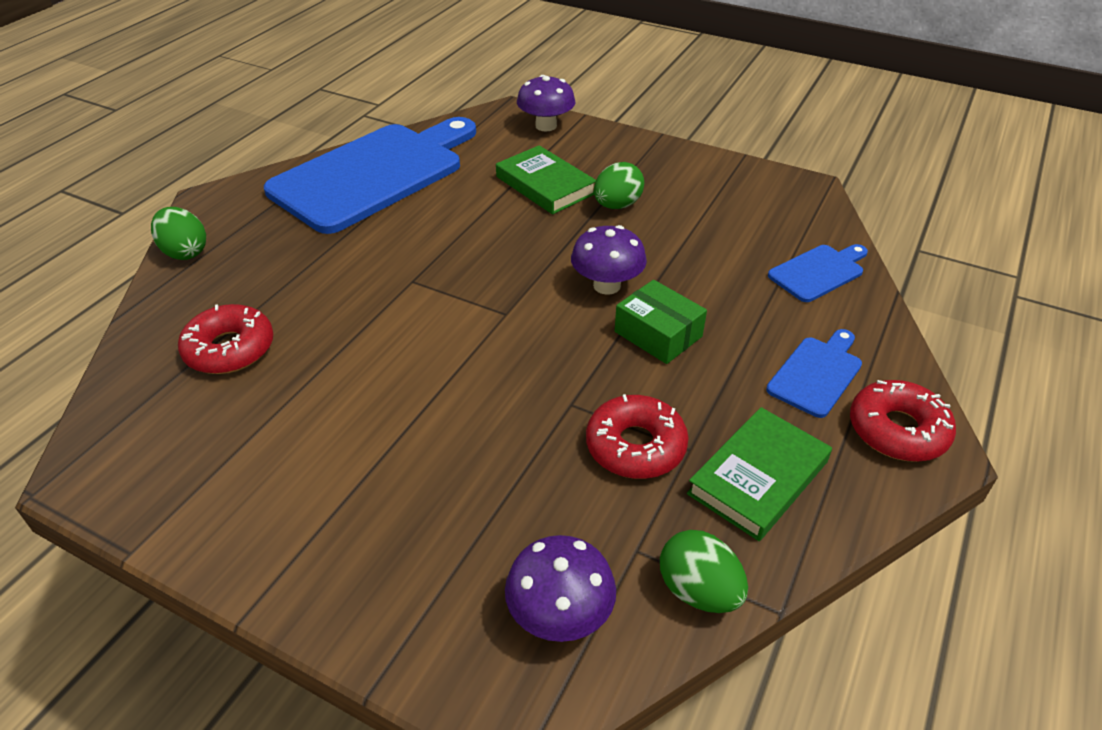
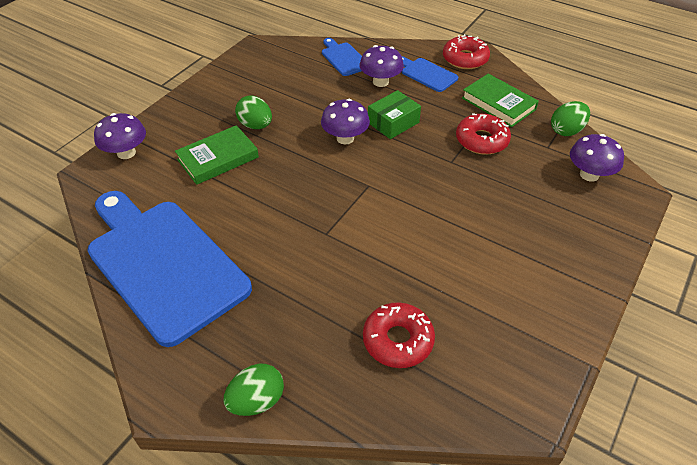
camera: 85 degrees left, 5 degrees up
none -> purple mushroom [360,45,404,87]

